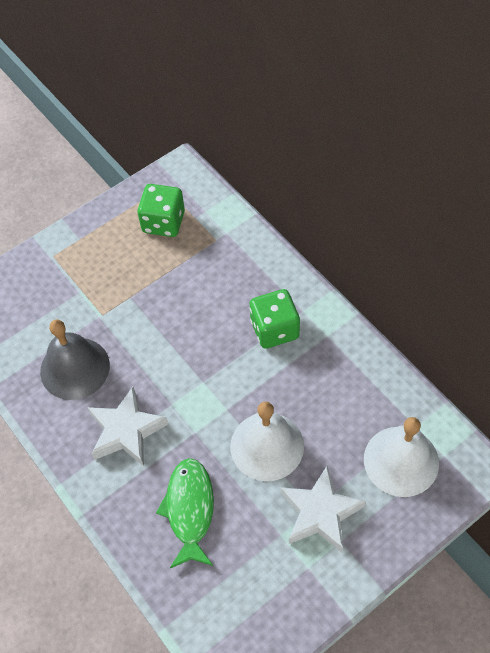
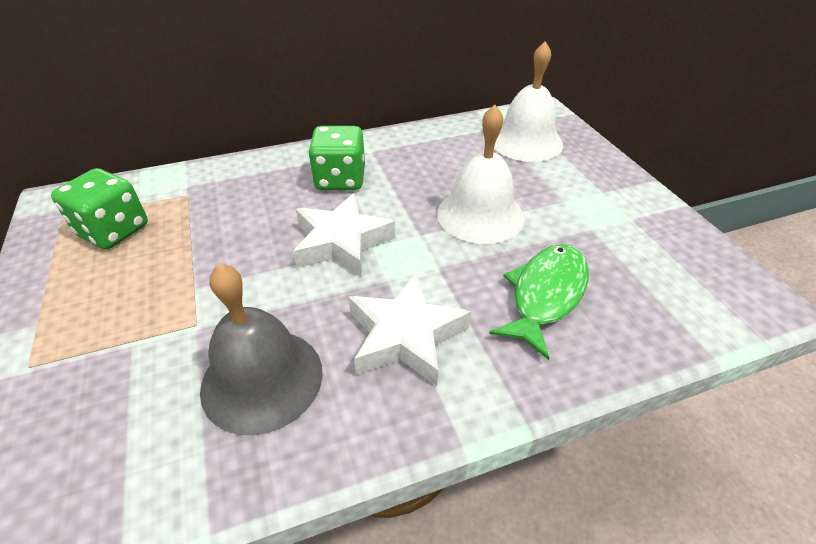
camera: 75 degrees left, 15 degrees down
green fish [156,458,214,568] -> green fish turned 105 degrees clockwise [489,244,589,360]
white star [280,466,366,553] -> white star moved to [293,193,396,277]

